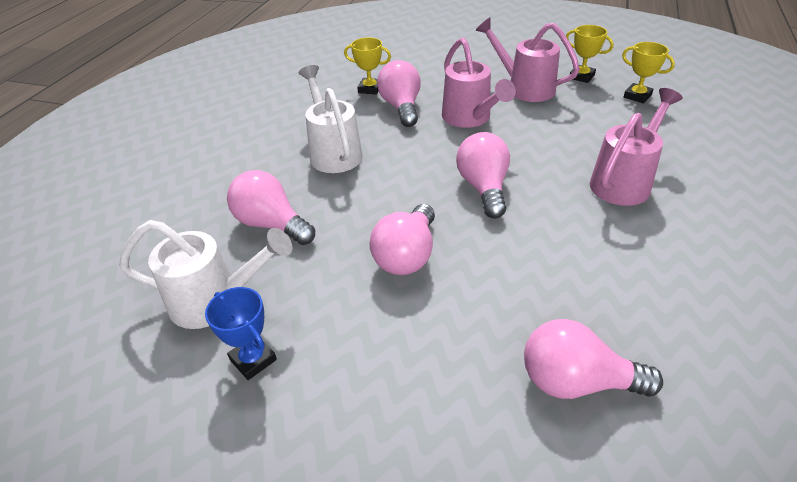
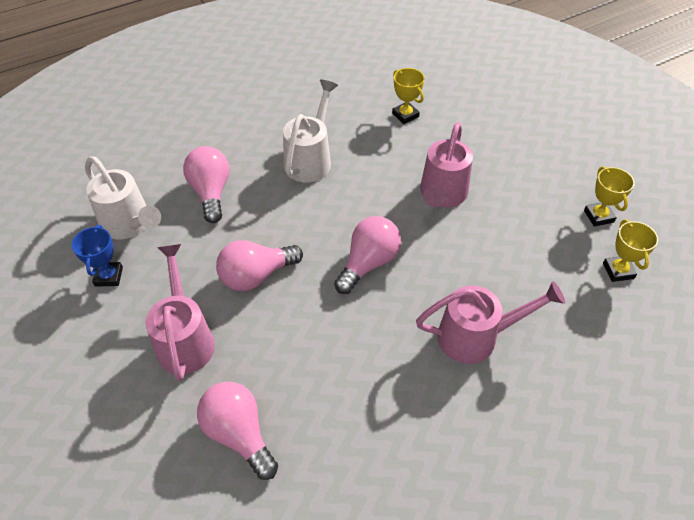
camera: 40 degrees right, 10 degrees up
pink light bulb [377,60,421,127] -> none
pink watering can [475,18,580,102] -> pink watering can moved to [146,244,215,381]

